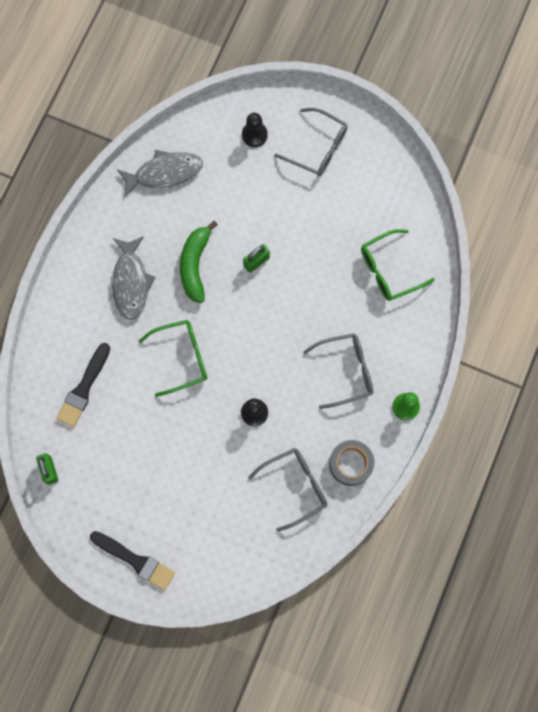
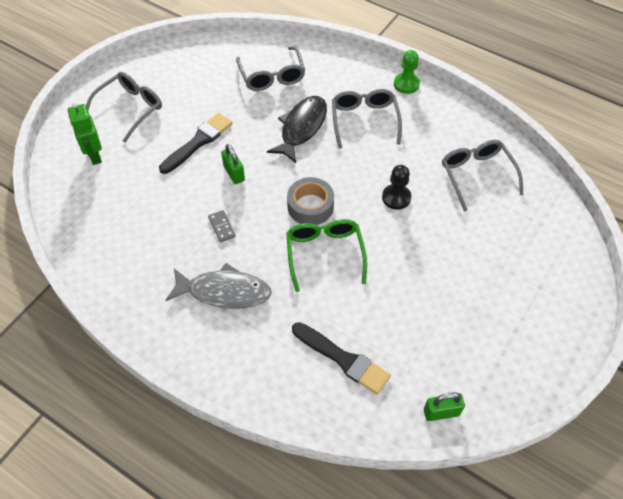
camera: 80 degrees left, 20 degrees down
black brush [90,531,175,590] -> black brush moved to [159,113,233,174]
grey fish [117,150,203,198] -> none
green banana [180,221,218,303] -> grey domino [208,210,235,242]
black pawn [242,113,268,147] -> green robot [68,102,102,165]
grey tape [329,440,374,486] -> grey tape moved to [287,177,334,225]
green glasses [361,229,435,301] -> grey glasses [236,46,305,91]
none -> black fish [267,96,327,163]

